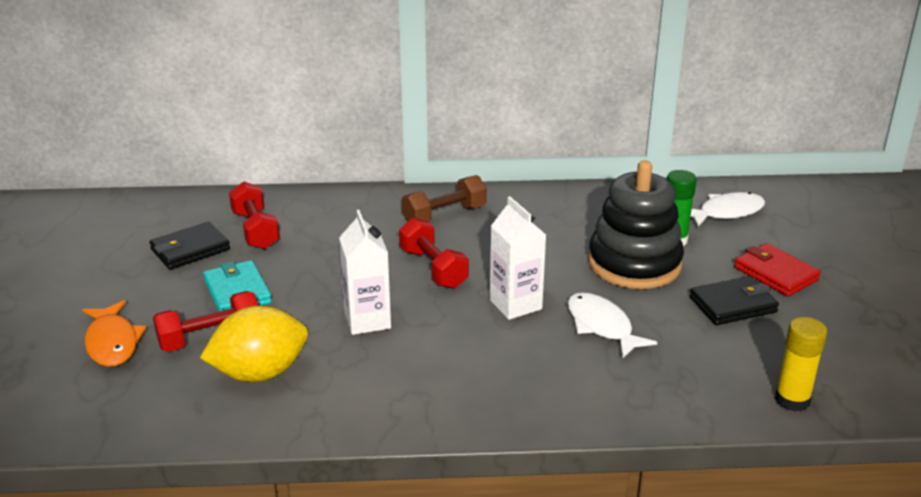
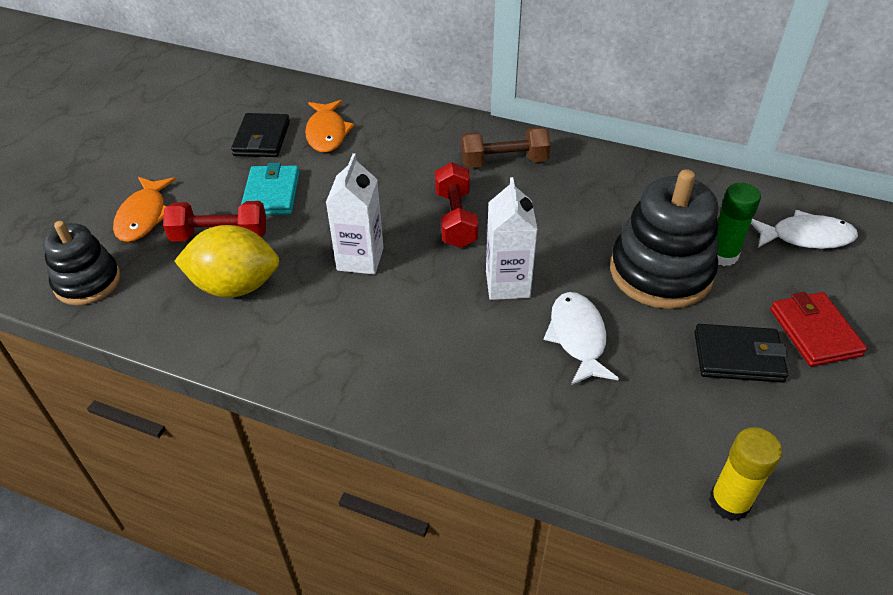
camera: 25 degrees right, 15 degrees up
black wallet [150,222,230,270] -> black wallet turned 75 degrees counterclockwise [231,113,290,157]
red dumbbell [229,181,280,249] -> orange fish [305,100,354,153]
none -> black stacking toy [43,221,121,305]

